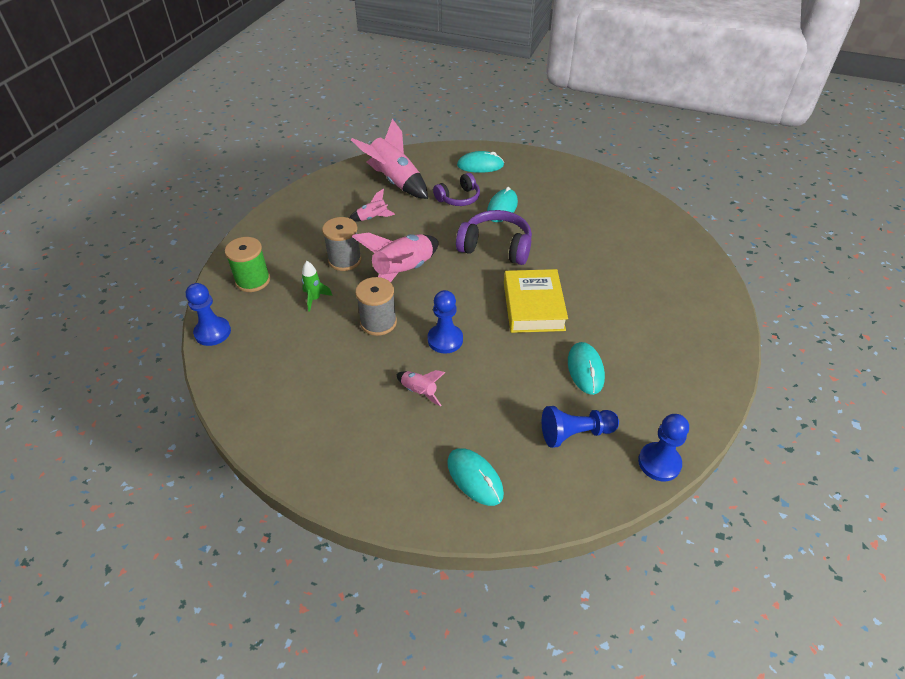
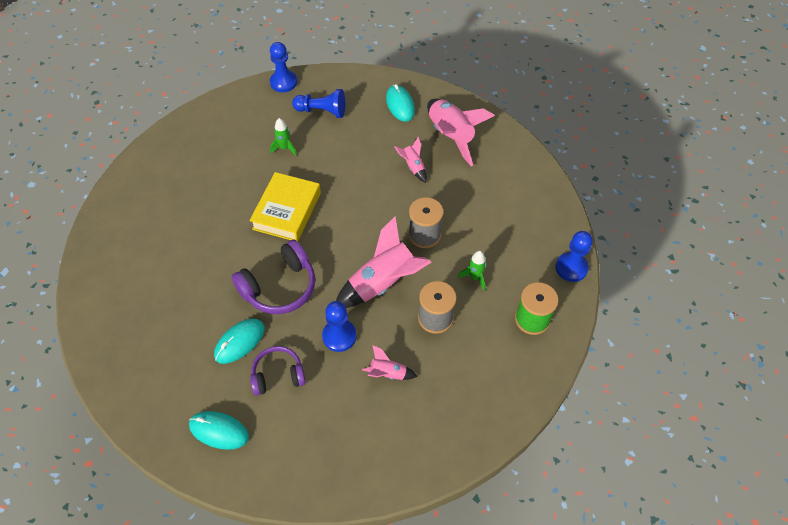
camera: 160 degrees left, 10 degrees up
pink rocket [351,119,428,199] -> pink rocket moved to [427,99,495,166]
blue pawn [427,290,463,353] -> blue pawn moved to [322,301,357,352]
purple headphones [456,210,532,265] -> purple headphones turned 75 degrees counterclockwise [231,240,315,314]
turquoise mouse [568,342,605,395] -> green rocket [270,118,297,155]

